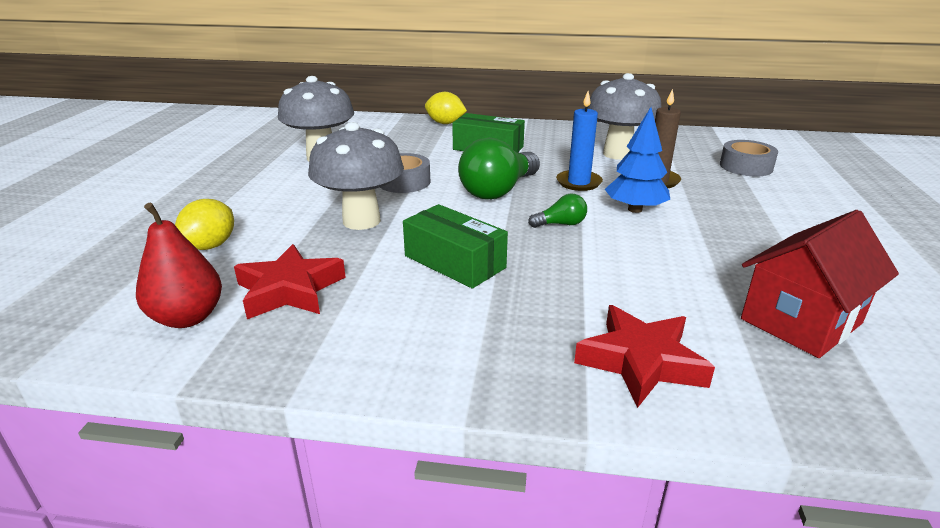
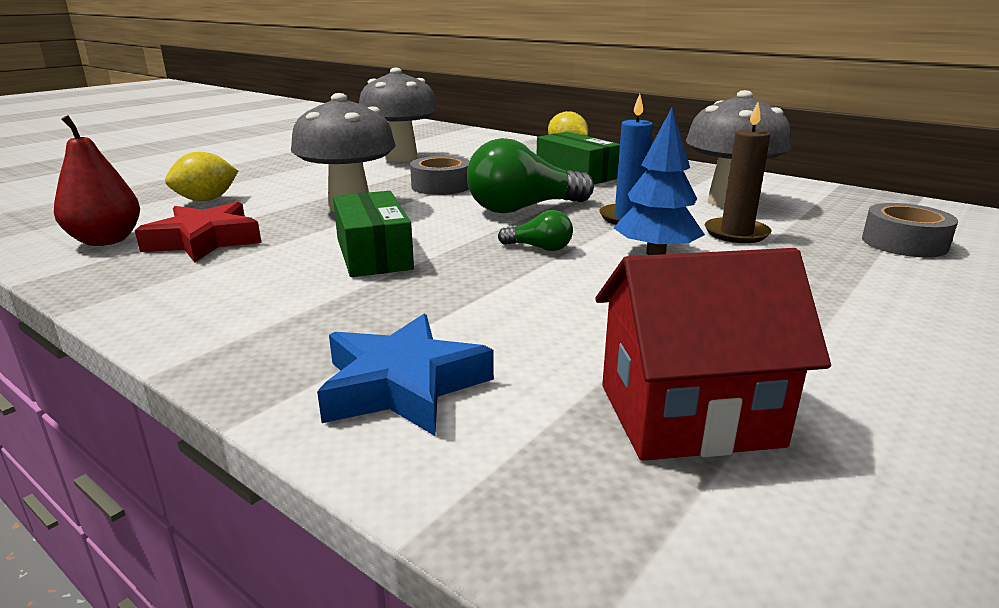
camera: 30 degrees right, 5 degrees down
red star [574,305,715,408] -> blue star [317,314,494,436]

